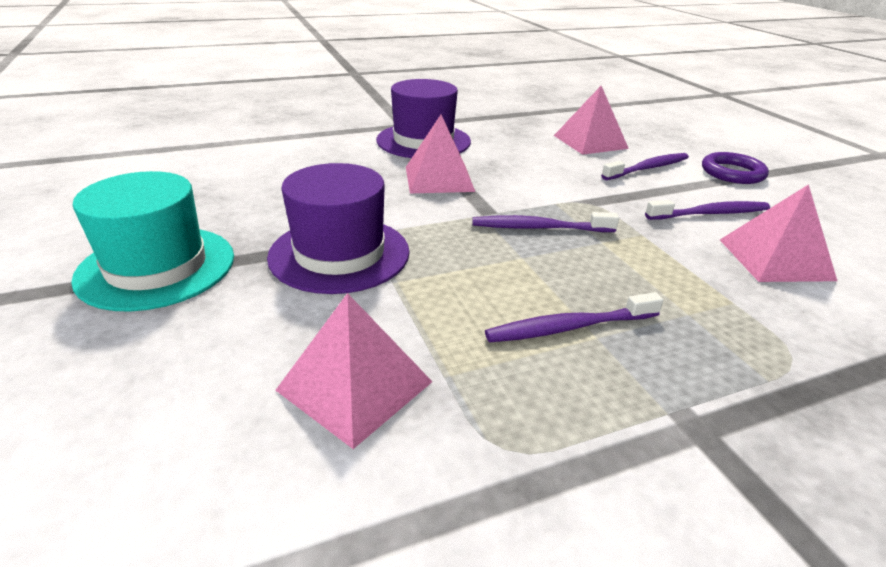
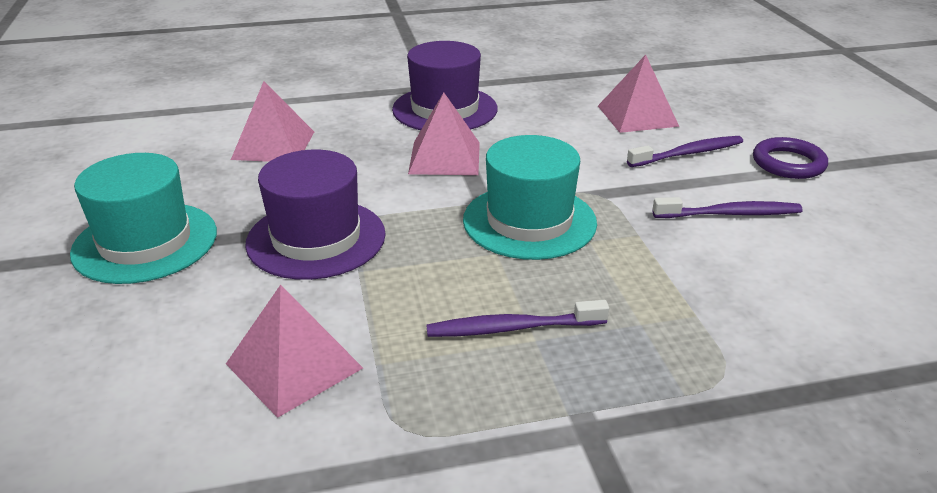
camera: 10 degrees right, 0 degrees up
purple toothbrush [472,212,619,232] -> turquoise hat [463,135,597,260]
pink pyramid [720,184,837,282] -> pink pyramid moved to [231,81,314,162]

